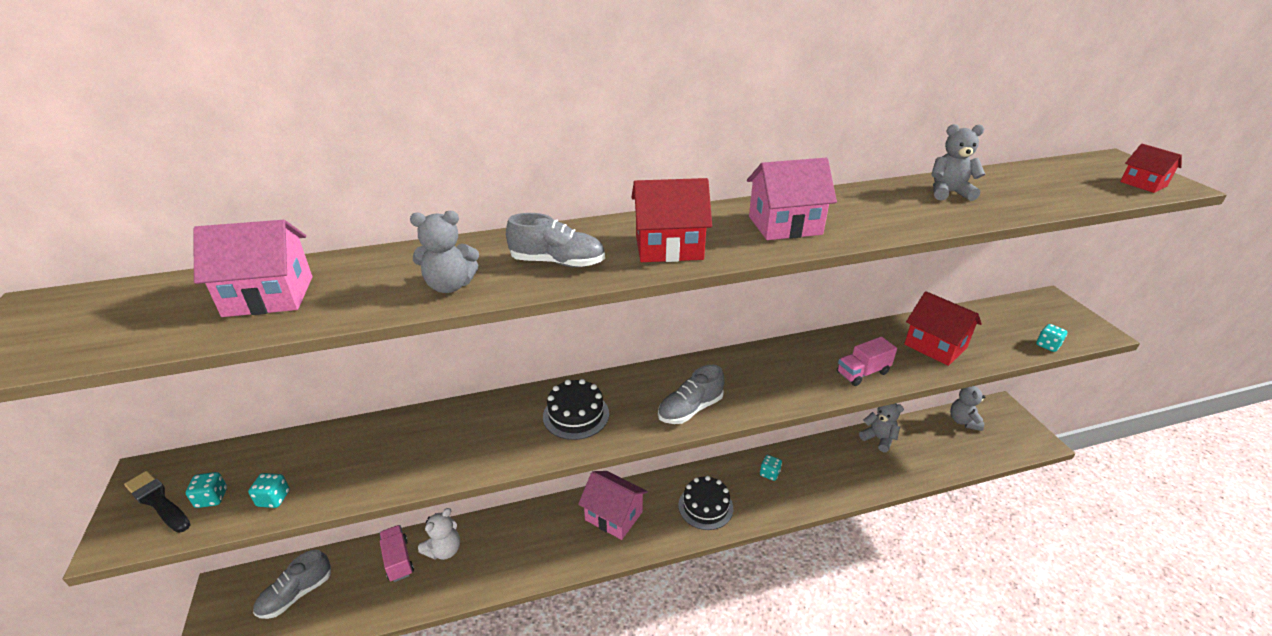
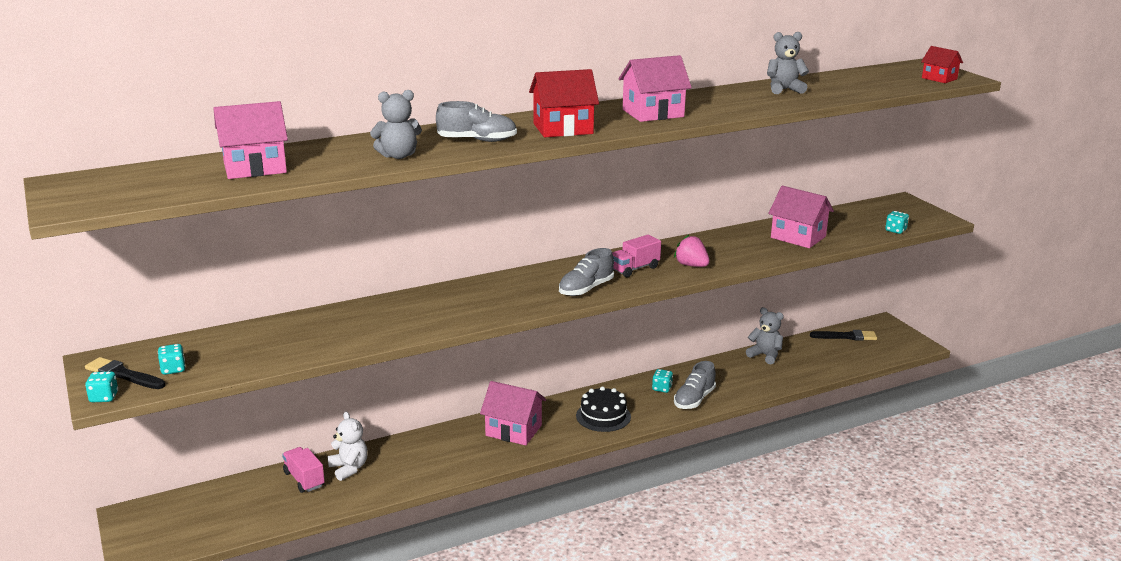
camera: 10 degrees left, 10 degrees down
turquoise dice [248,473,290,508] -> turquoise dice moved to [85,371,118,402]
grey shoe [253,550,331,619] -> grey shoe moved to [674,361,716,409]
white teddy bear [418,508,460,560] -> white teddy bear turned 60 degrees counterclockwise [327,411,368,481]
black cake [543,379,609,440] -> none
pink truck [837,337,897,386] -> pink truck moved to [612,235,661,277]
red house [904,291,982,366] -> pink house [768,186,834,248]
grey teddy bear [950,386,986,431] -> black brush [810,330,877,341]
none -> pink strawberry [674,235,710,267]

